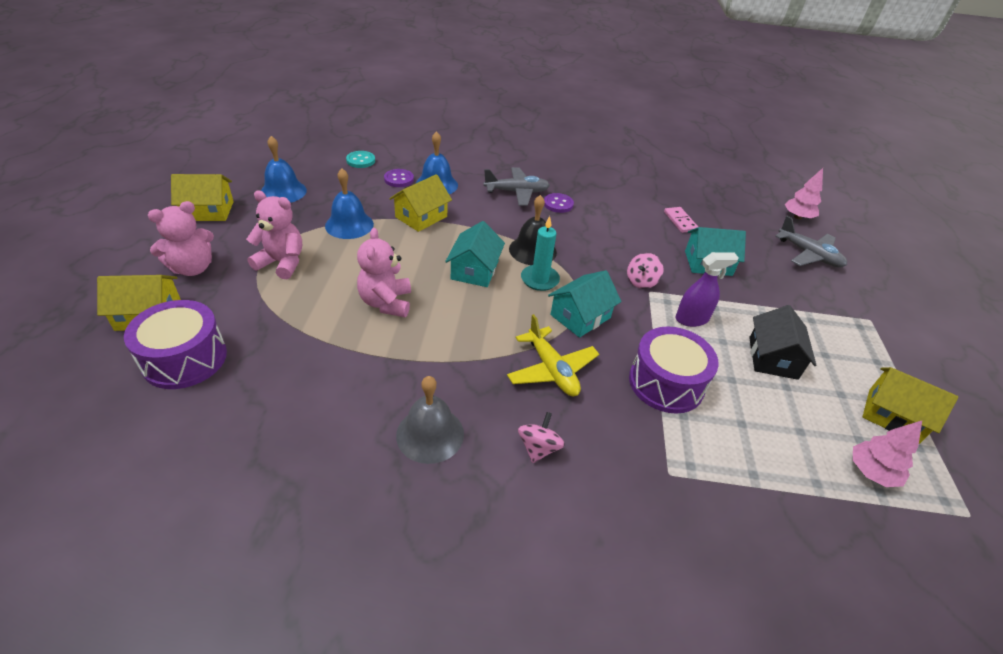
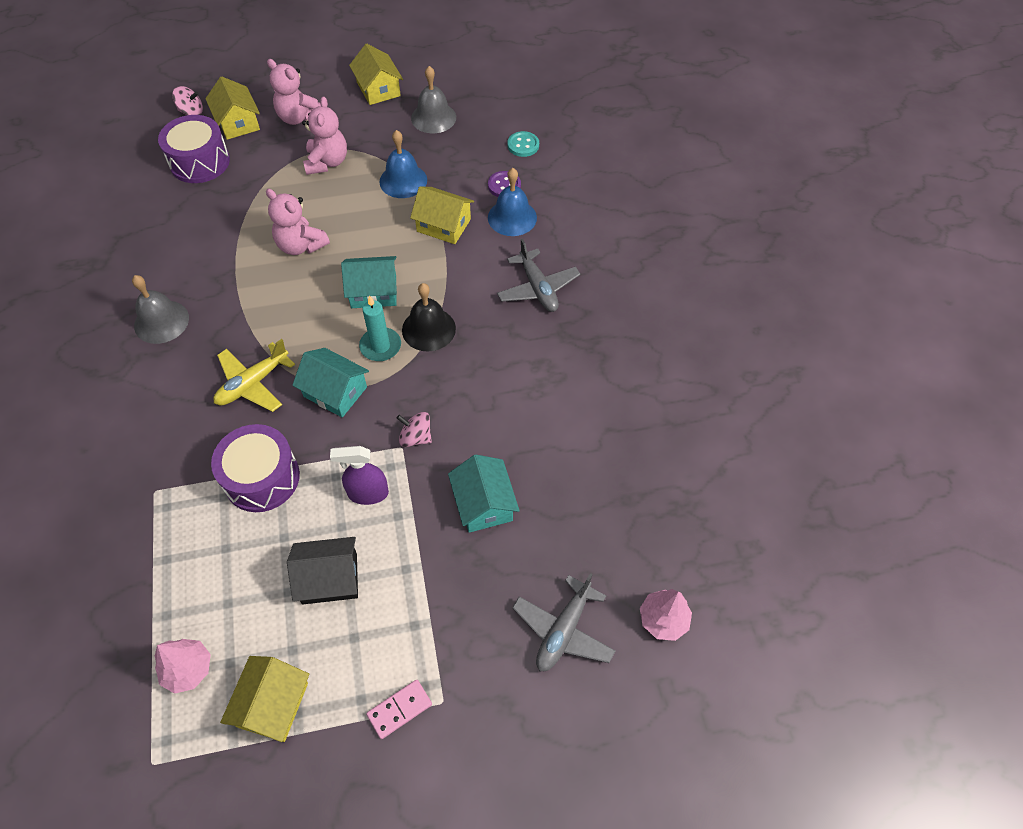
camera: 75 degrees right, 15 degrees up
blue bell [261,136,307,203] -> grey bell [411,66,456,133]
pink teddy bear [357,228,411,317] -> pink teddy bear turned 120 degrees counterclockwise [266,189,330,255]
pink spinning top [518,412,565,463] -> pink spinning top moved to [172,86,203,115]
purple button [544,193,574,213] -> none
pink domino [664,207,698,233] -> pink domino moved to [366,680,432,739]
purple spray bottle [676,252,739,327] -> purple spray bottle turned 120 degrees clockwise [330,446,389,505]

